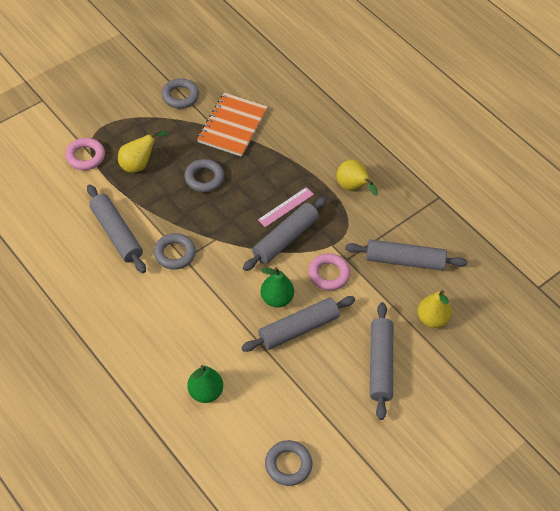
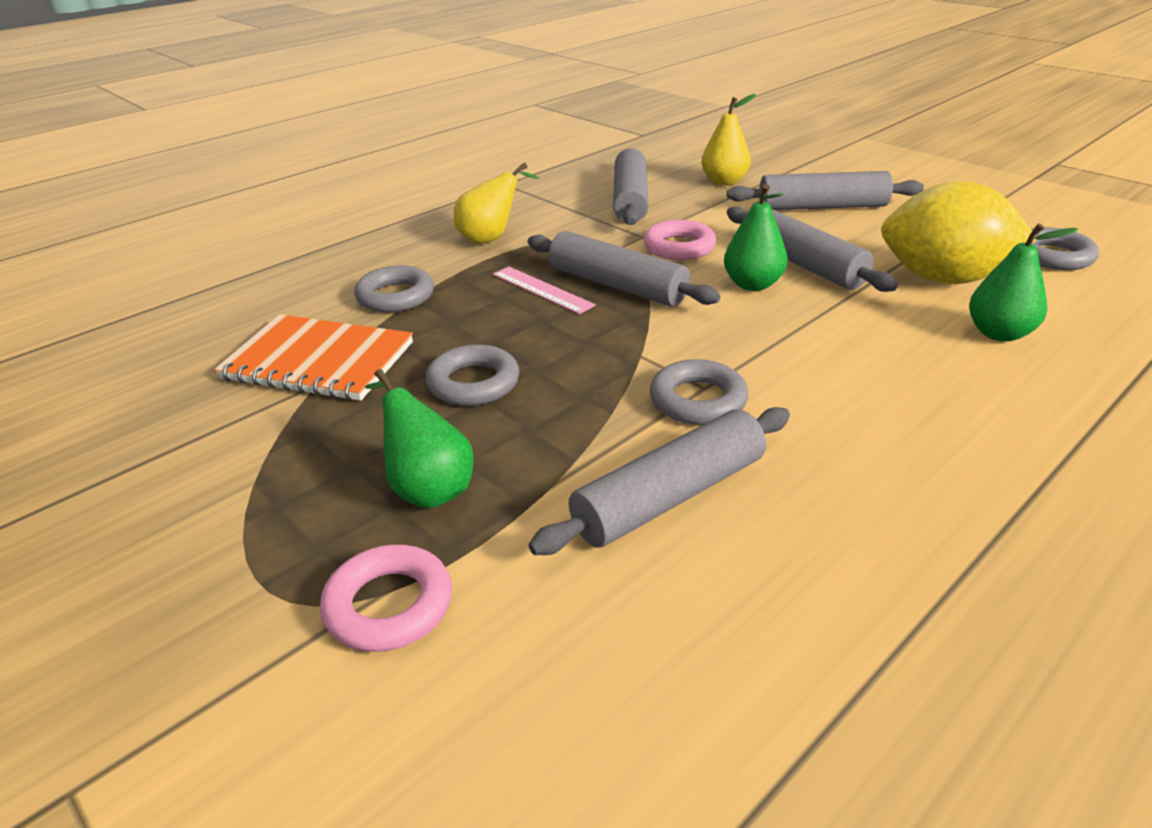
camera: 90 degrees left, 20 degrees down
yellow pear [118,130,168,173] -> green pear [365,369,474,508]
grey ring [162,78,199,108] -> grey ring moved to [355,265,434,312]
none -> yellow lemon [881,181,1037,284]

